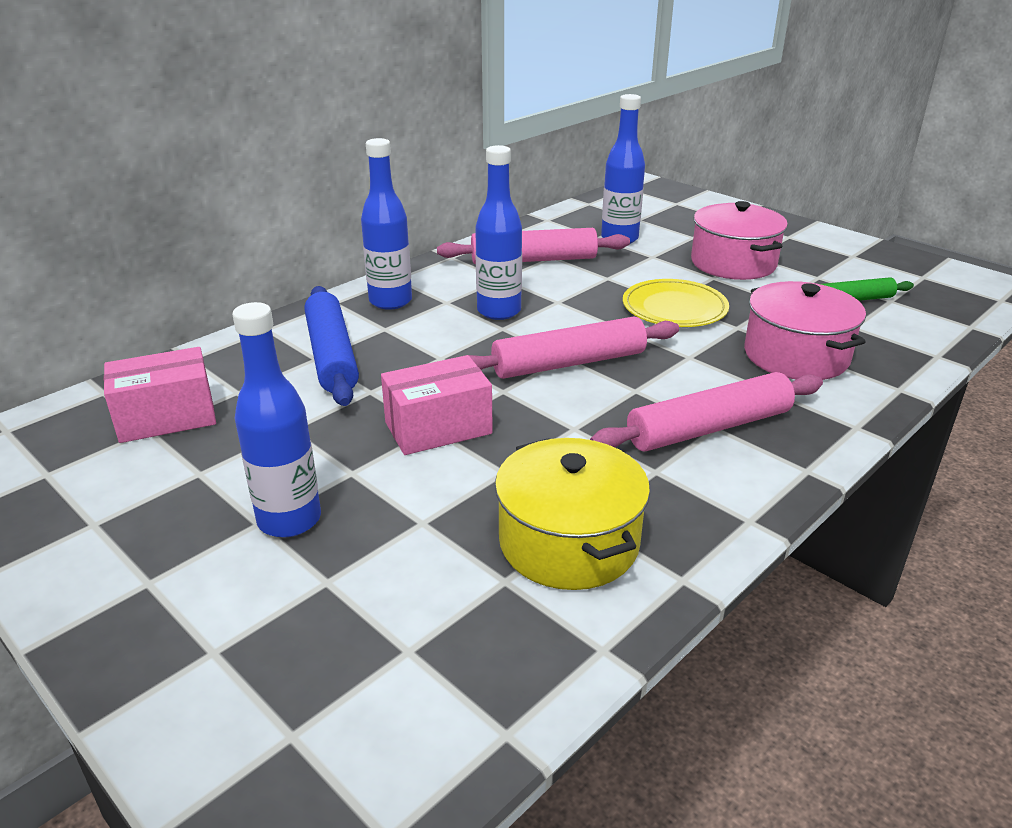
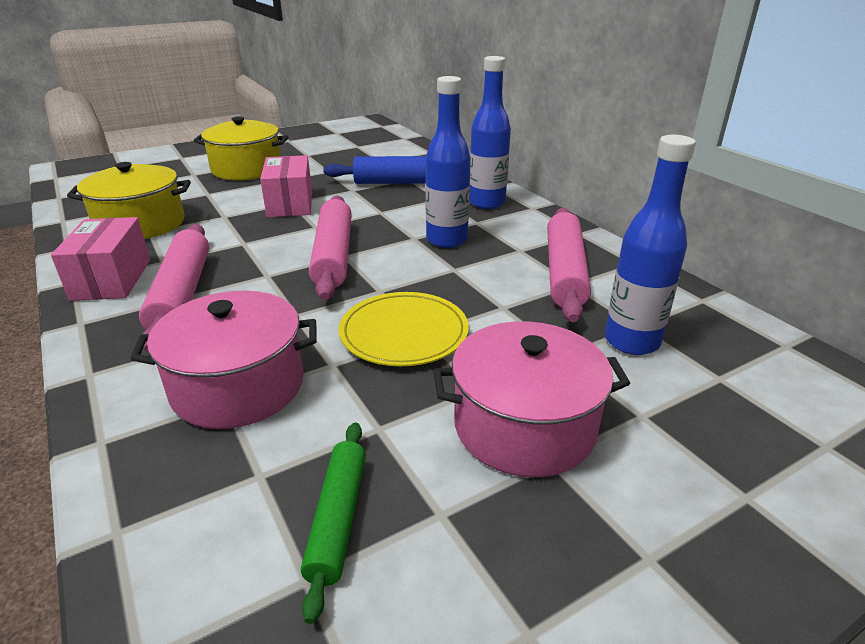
camera: 105 degrees right, 0 degrees up
pink box [104,347,216,443] -> pink box moved to [51,217,150,301]
blue bottle [232,302,321,537] -> yellow pot [194,116,289,180]

